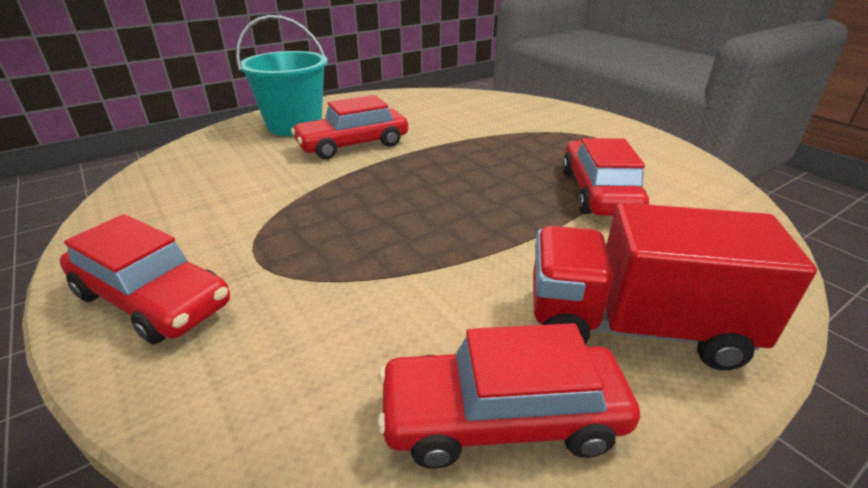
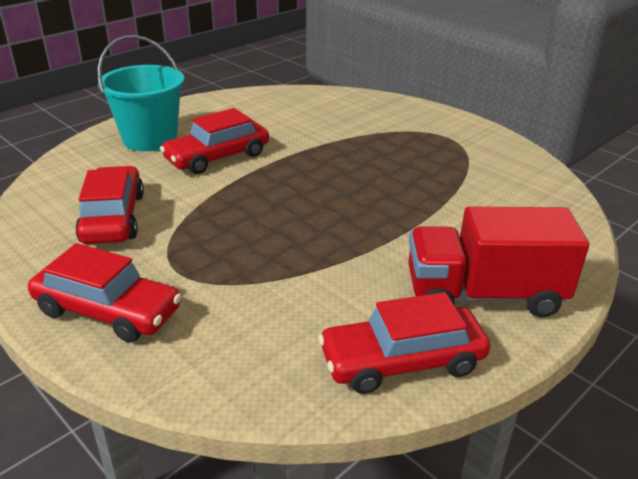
camera: 10 degrees left, 0 degrees up
red car [562,138,649,216] -> red car moved to [75,166,144,244]

